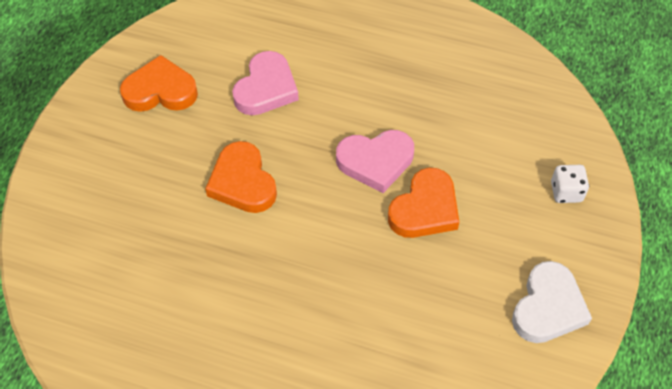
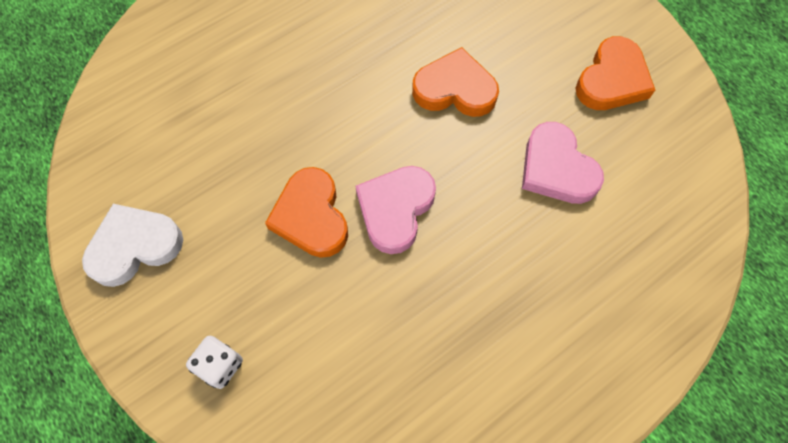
camera: 125 degrees right, 10 degrees up
white heart [512,261,592,343] -> white heart turned 90 degrees clockwise [82,204,183,287]

